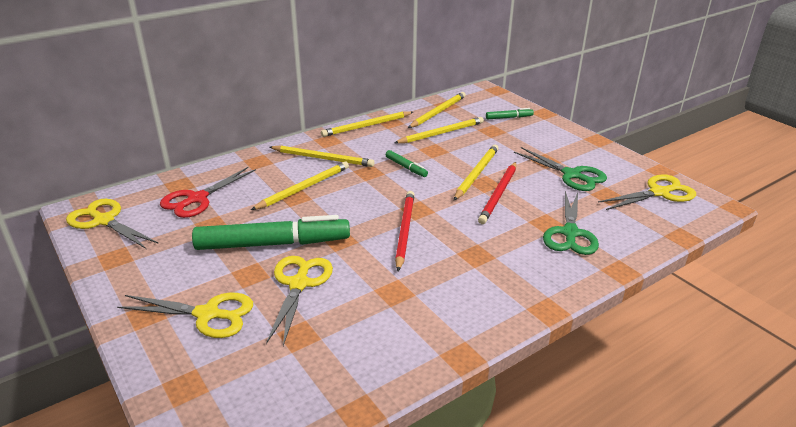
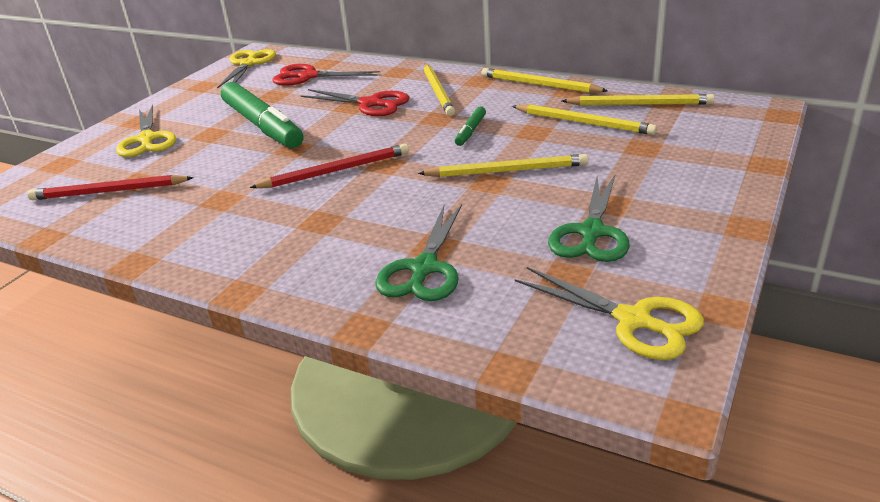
camera: 65 degrees right, 0 degrees up
yellow pencil [251,161,349,210] -> red scissors [301,89,410,116]
yellow scissors [266,256,333,346] -> none
red pencil [478,162,516,224] -> red pencil moved to [27,175,194,200]
green marker [486,108,534,119] -> none
green scissors [543,191,599,255] -> green scissors turned 60 degrees counterclockwise [375,204,462,301]

